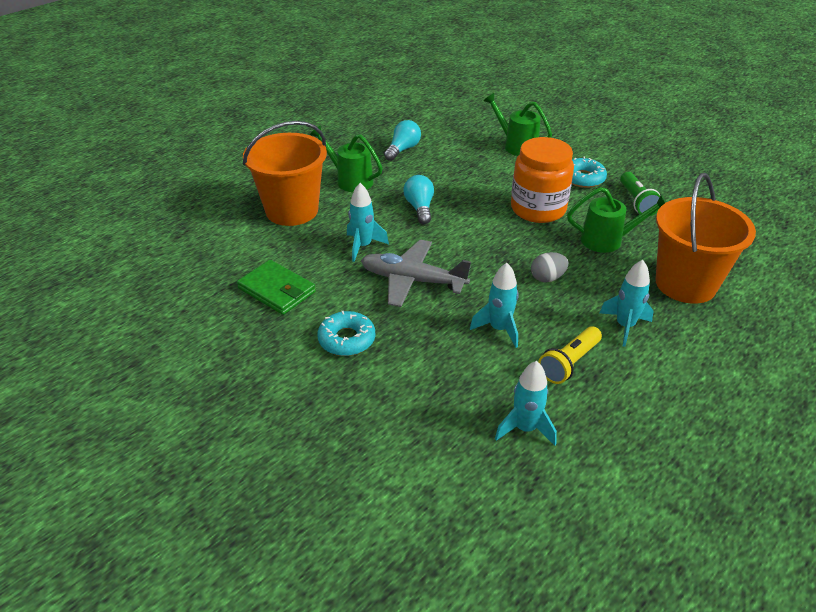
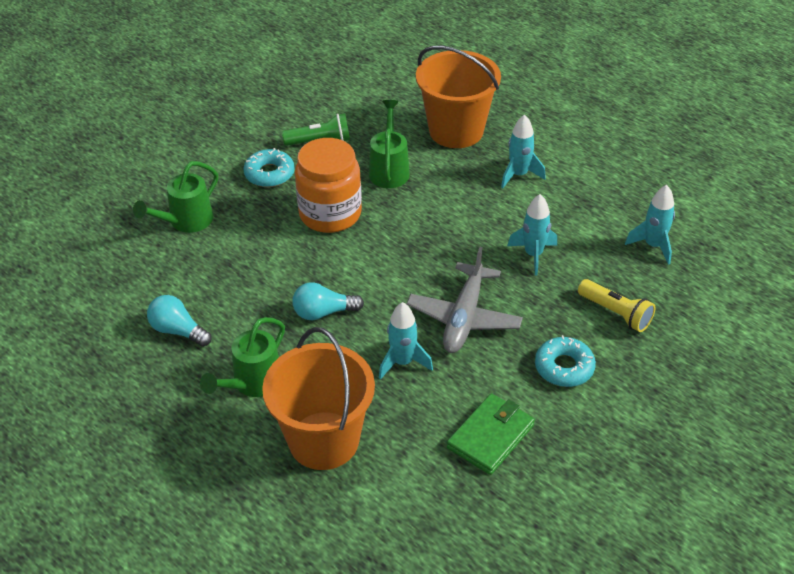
camera: 90 degrees left, 5 degrees up
grey egg [531,252,568,282] -> none
yellow flashlight [538,326,602,384] -> yellow flashlight moved to [578,279,655,332]

